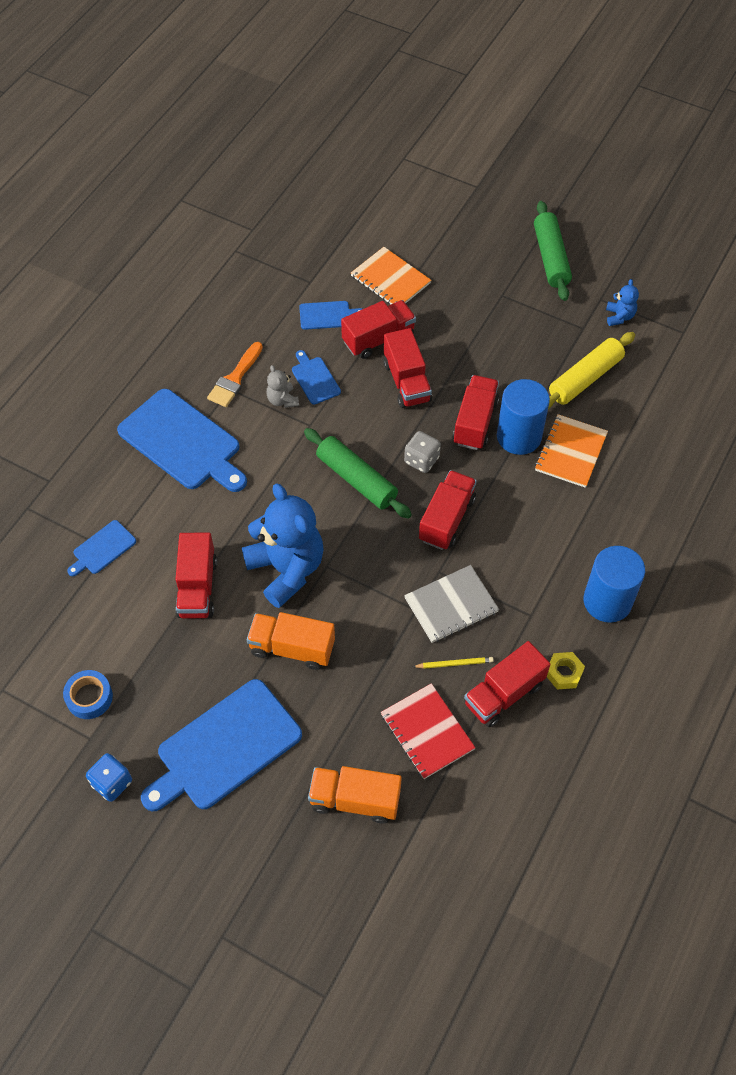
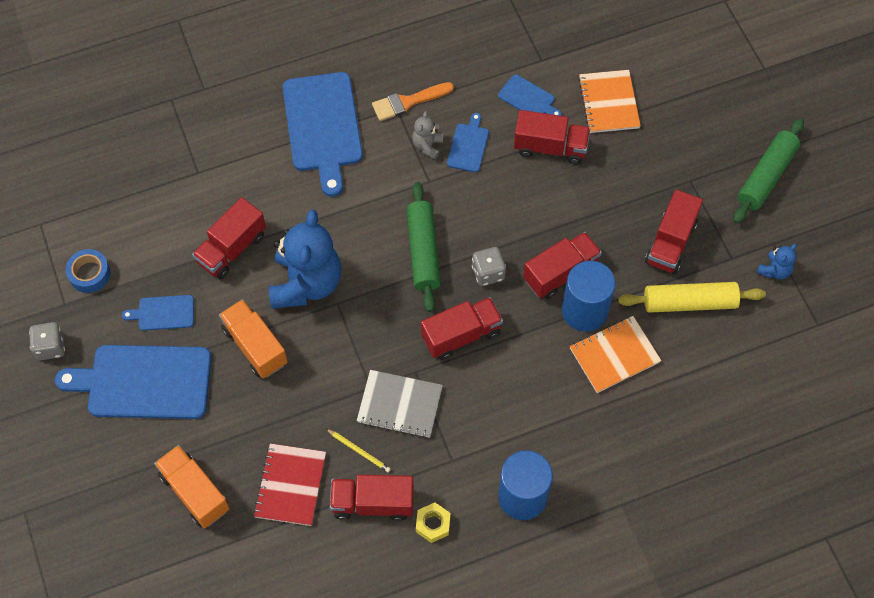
camera: 40 degrees right, 5 degrees up
blue cutting board [67,520,136,576] -> blue cutting board moved to [122,295,194,331]
blue dice [86,753,132,802] -> grey dice [29,322,65,360]
red truck [383,328,432,408] -> red truck moved to [645,189,703,274]

